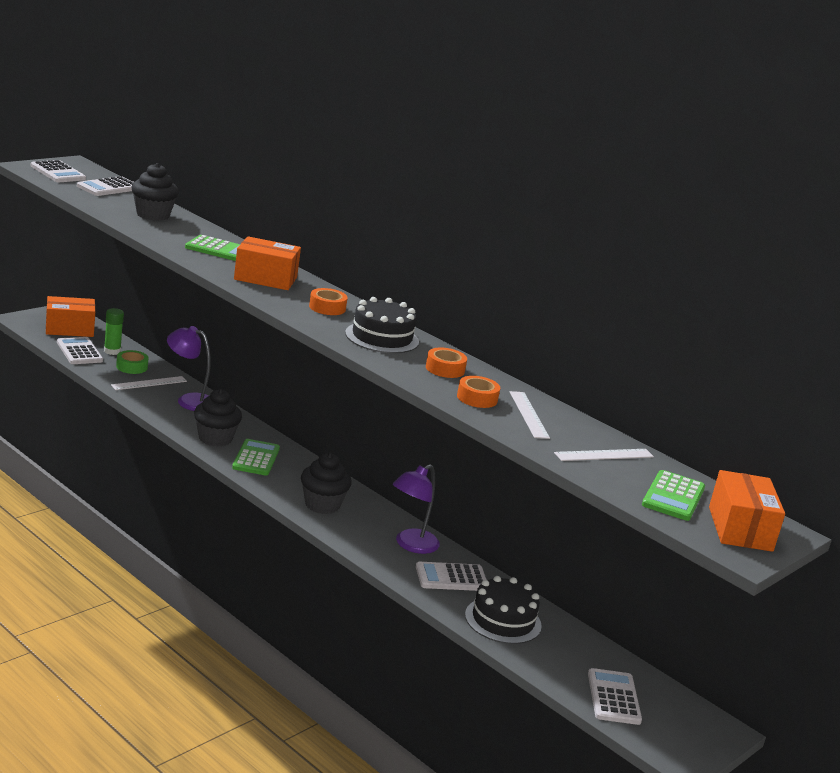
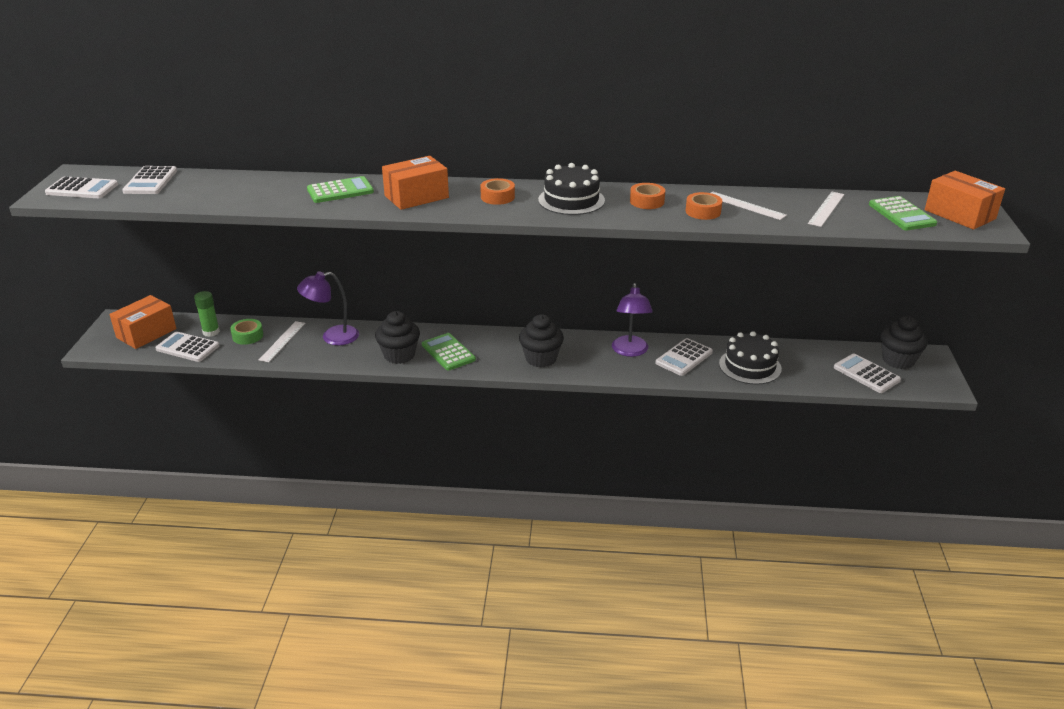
camera: 35 degrees left, 10 degrees up
black cupcake [132,163,179,221] -> black cupcake moved to [880,316,928,369]

